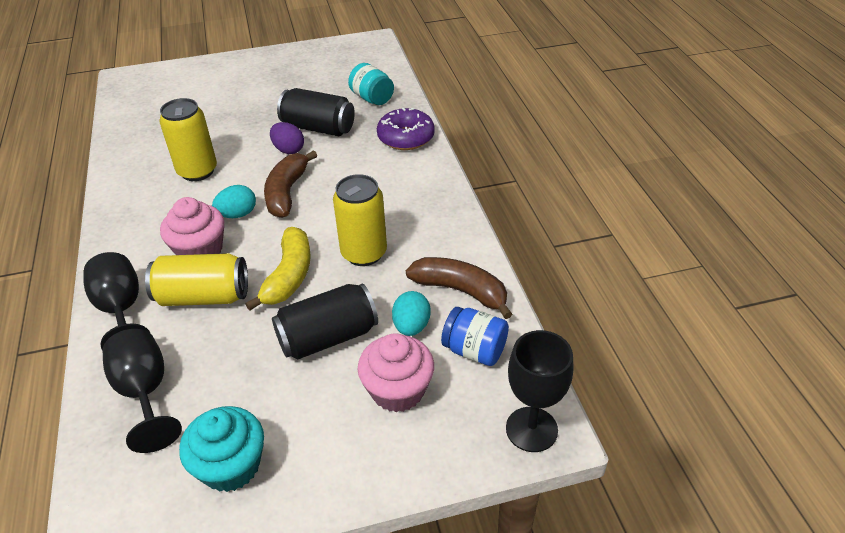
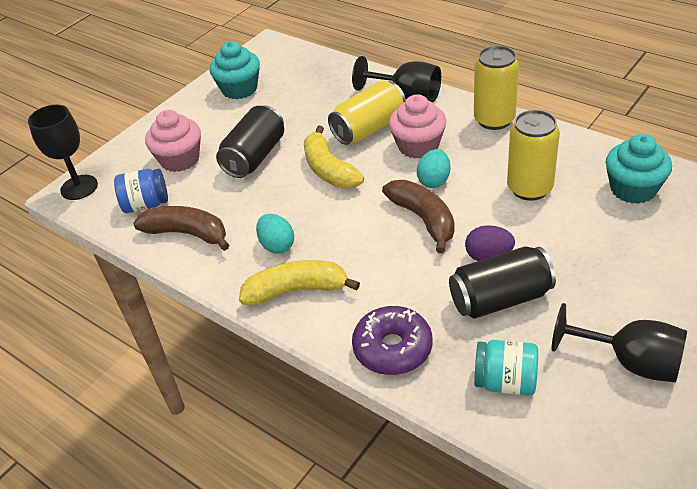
camera: 145 degrees right, 0 degrees up
black goblet [102,329,182,453] -> black goblet moved to [552,303,687,383]
yellow can [333,174,387,266] -> yellow can moved to [474,46,519,130]
turquoise egg [392,291,431,336] -> turquoise egg moved to [256,214,294,254]
brown banana [406,257,512,319] -> brown banana turned 150 degrees counterclockwise [133,206,229,251]
none -> yellow banana [239,260,360,305]
none -> turquoise cupcake [606,134,672,204]

